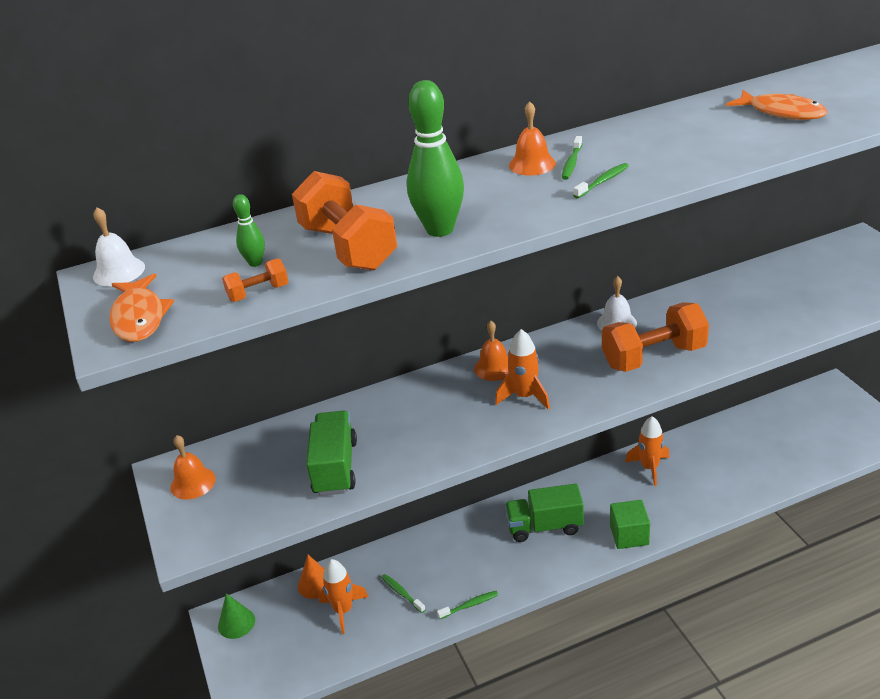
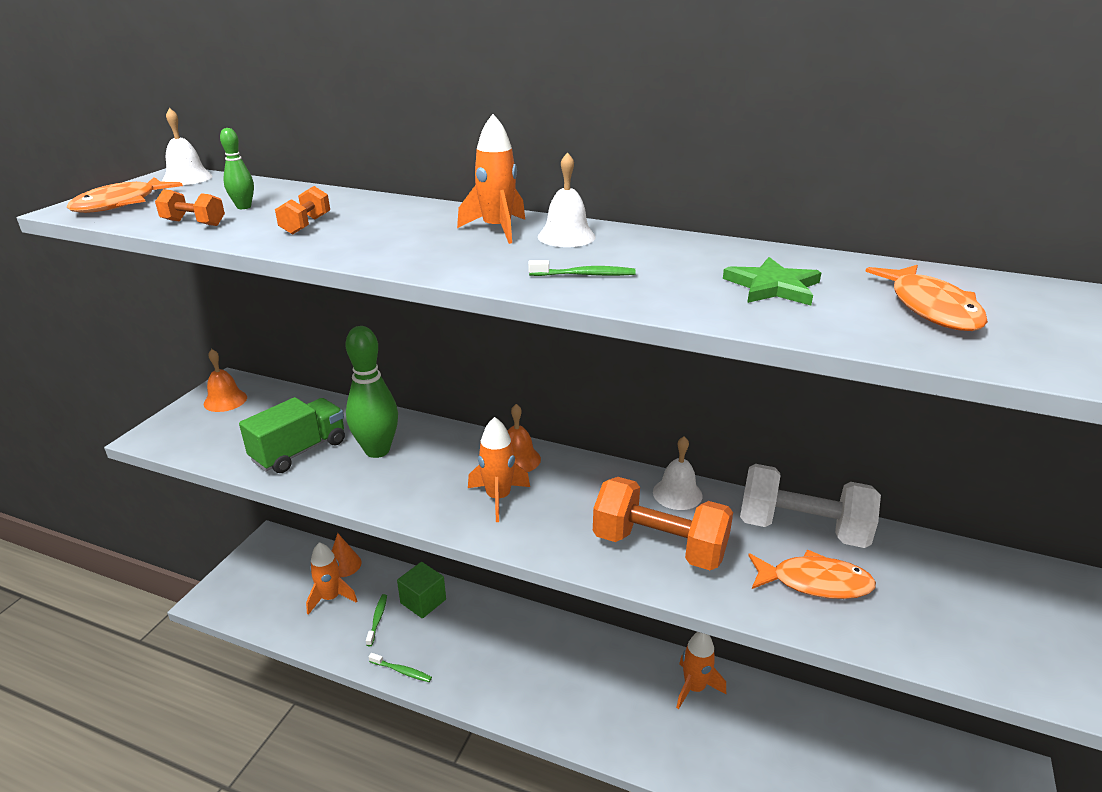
camera: 40 degrees right, 5 degrees down
green cone [218,593,255,639] -> none
orange dumbbell [292,171,397,271] -> orange dumbbell [275,186,330,235], size x0.46
green bowling pin [407,80,464,237] -> green bowling pin moved to [346,326,398,458]
green truck [505,483,584,542] -> none
orange bell [509,101,556,176] -> white bell [538,152,596,247]
green toothbrush [562,136,582,180] -> none
green cube [610,500,650,549] -> green cube moved to [397,562,446,618]
none -> orange rocket [457,114,525,244]
none -> green star [723,257,821,305]
none -> white dumbbell [740,464,881,548]
none -> orange fish [748,550,876,599]

